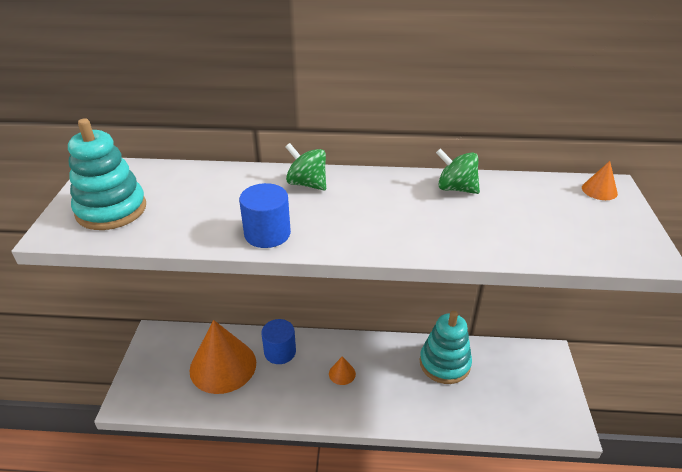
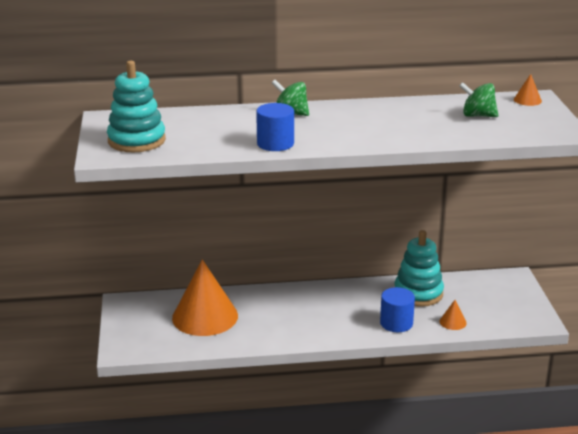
camera: 10 degrees left, 10 degrees down
blue cylinder [261,319,296,364] -> blue cylinder moved to [380,287,415,332]
orange cone [329,356,356,385] -> orange cone moved to [440,300,467,330]
green spinning top [436,148,480,194] -> green spinning top moved to [459,82,498,117]

